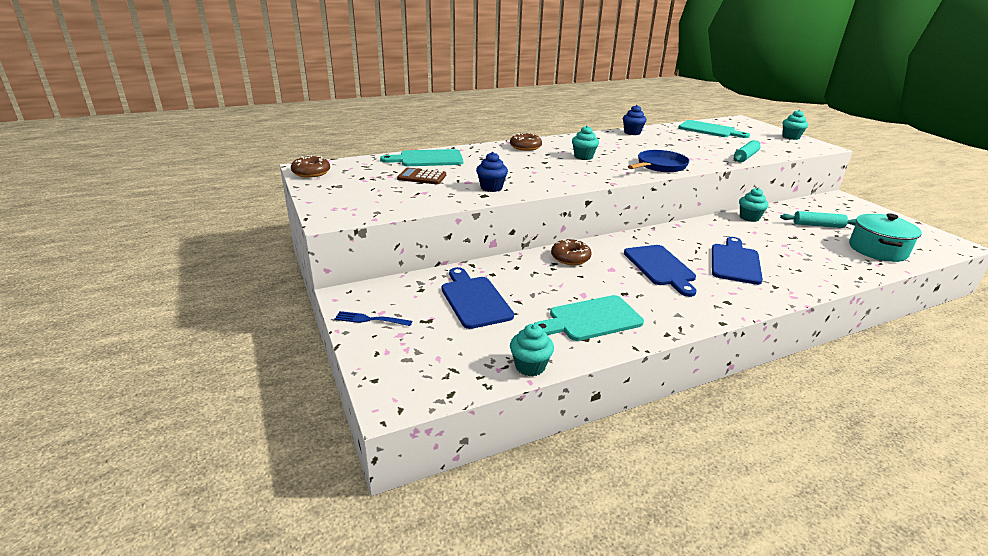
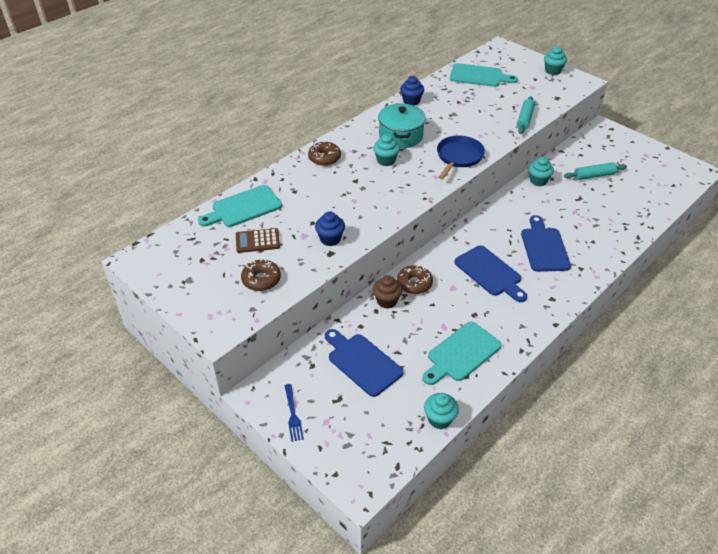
camera: 20 degrees left, 15 degrees up
brown donut [291,155,330,178] -> brown donut moved to [241,259,281,291]
blue fork [334,311,412,326] -> blue fork turned 90 degrees counterclockwise [284,384,304,442]
turquoise pot [849,214,922,262] -> turquoise pot moved to [378,103,426,148]
none -> brown cupcake [373,275,403,309]

